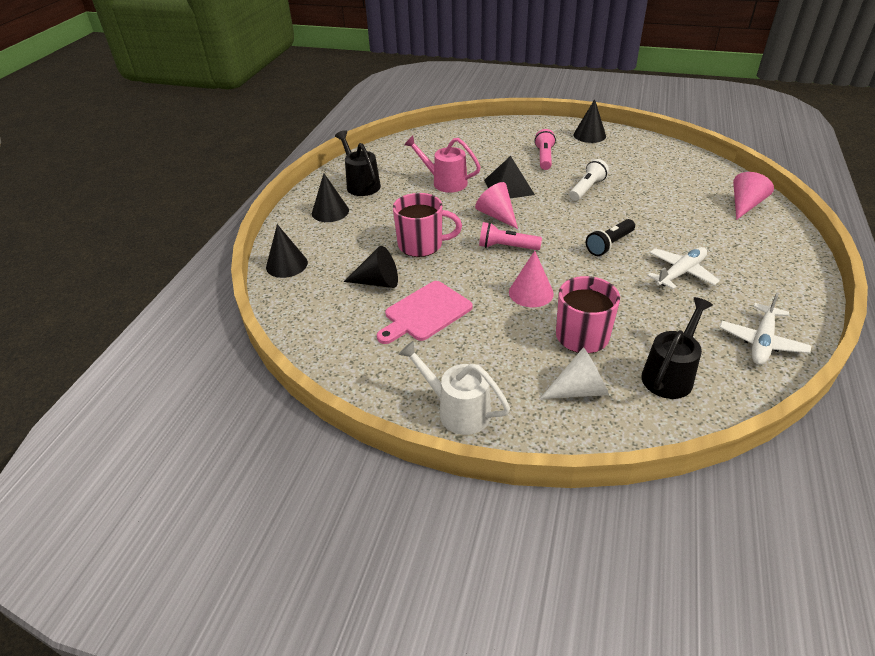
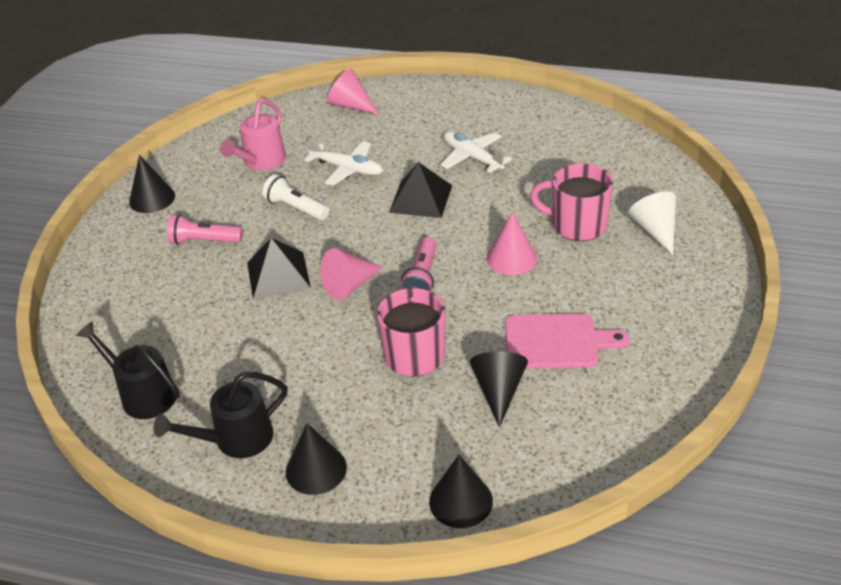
camera: 90 degrees left, 0 degrees up
pink cutting board [377,281,473,344] -> pink cutting board turned 45 degrees counterclockwise [505,314,630,369]
white watering can [398,341,510,435] -> none
pink watering can [404,136,481,193] -> pink watering can moved to [220,98,286,170]
black flashlight [586,219,635,256] -> black pyramid [389,162,452,218]
black watering can [641,297,713,399] -> black watering can moved to [76,321,179,419]
white plane [719,292,811,365] -> white plane moved to [304,137,383,186]

